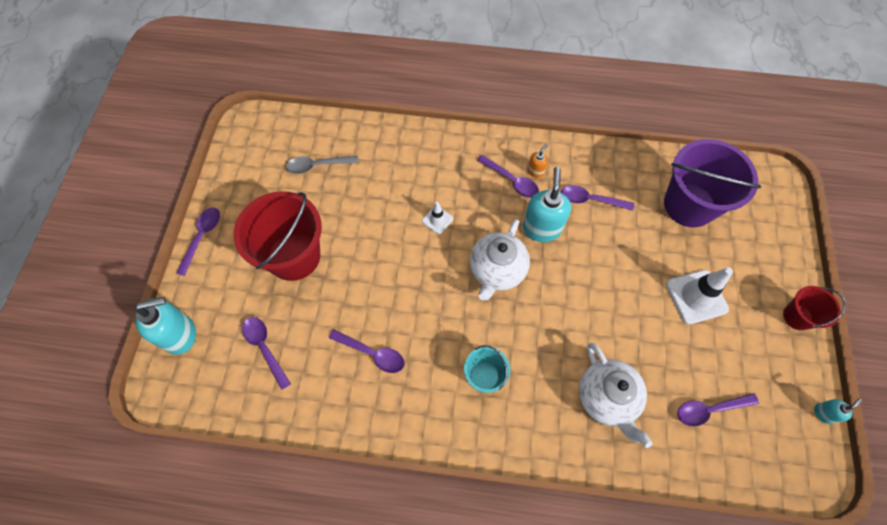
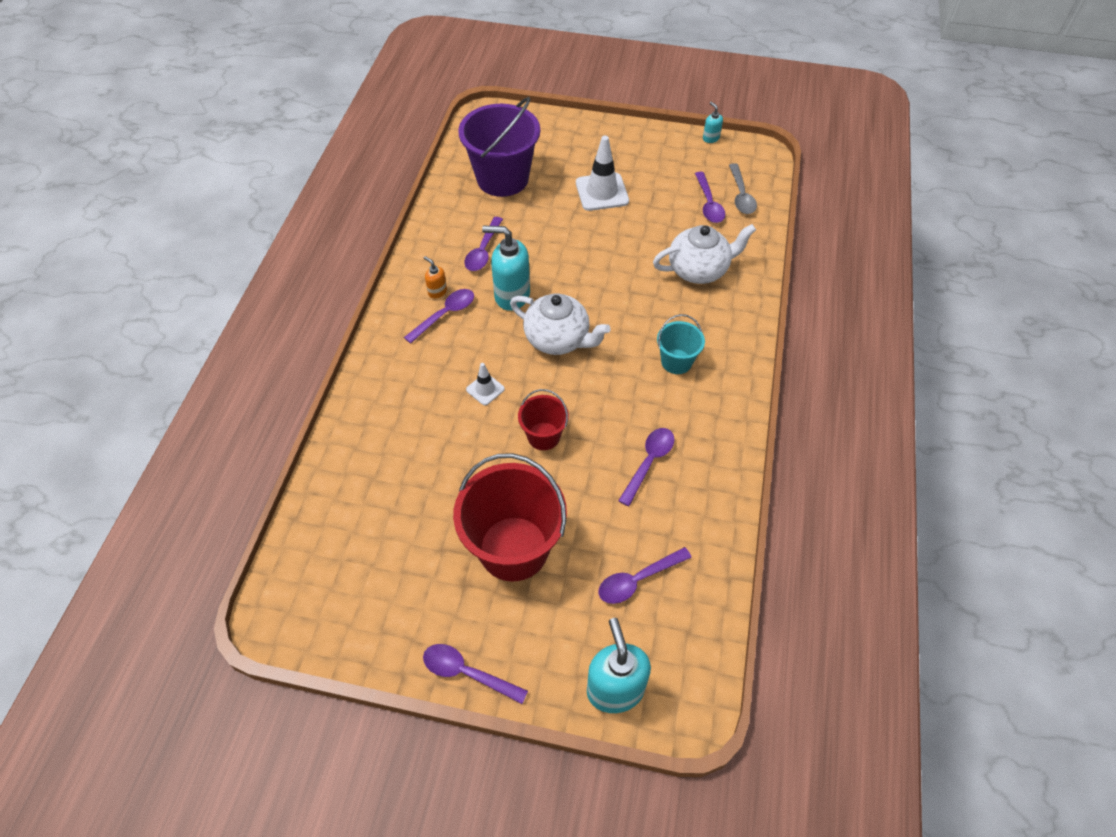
camera: 85 degrees left, 10 degrees down
grey spoon [286,156,358,174] -> grey spoon moved to [729,163,757,214]
red bucket [783,286,846,330] -> red bucket moved to [518,389,569,450]

